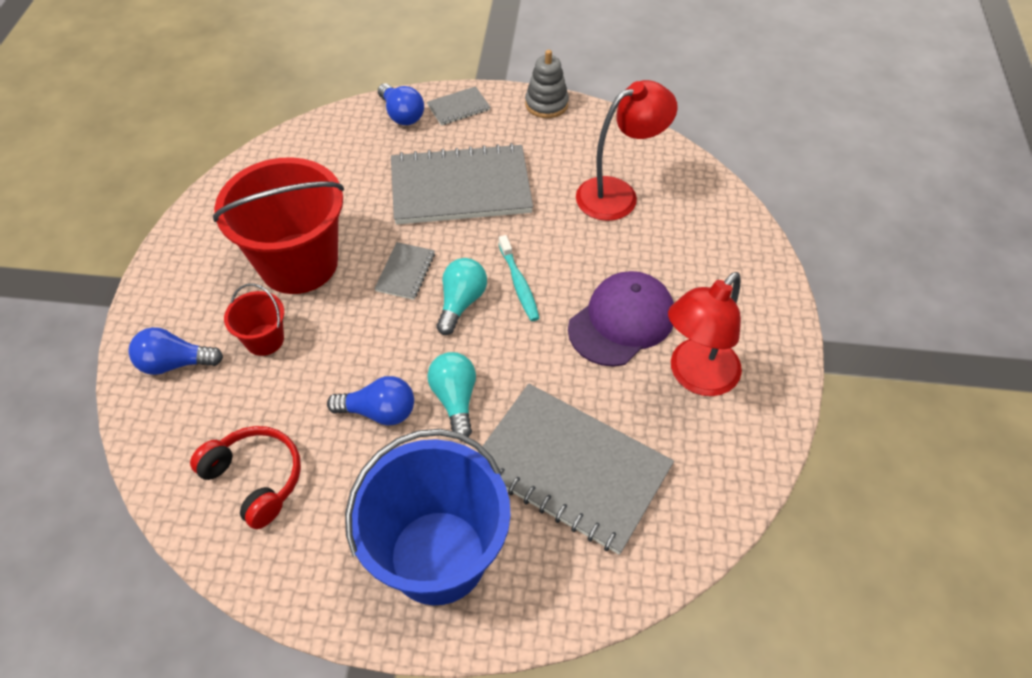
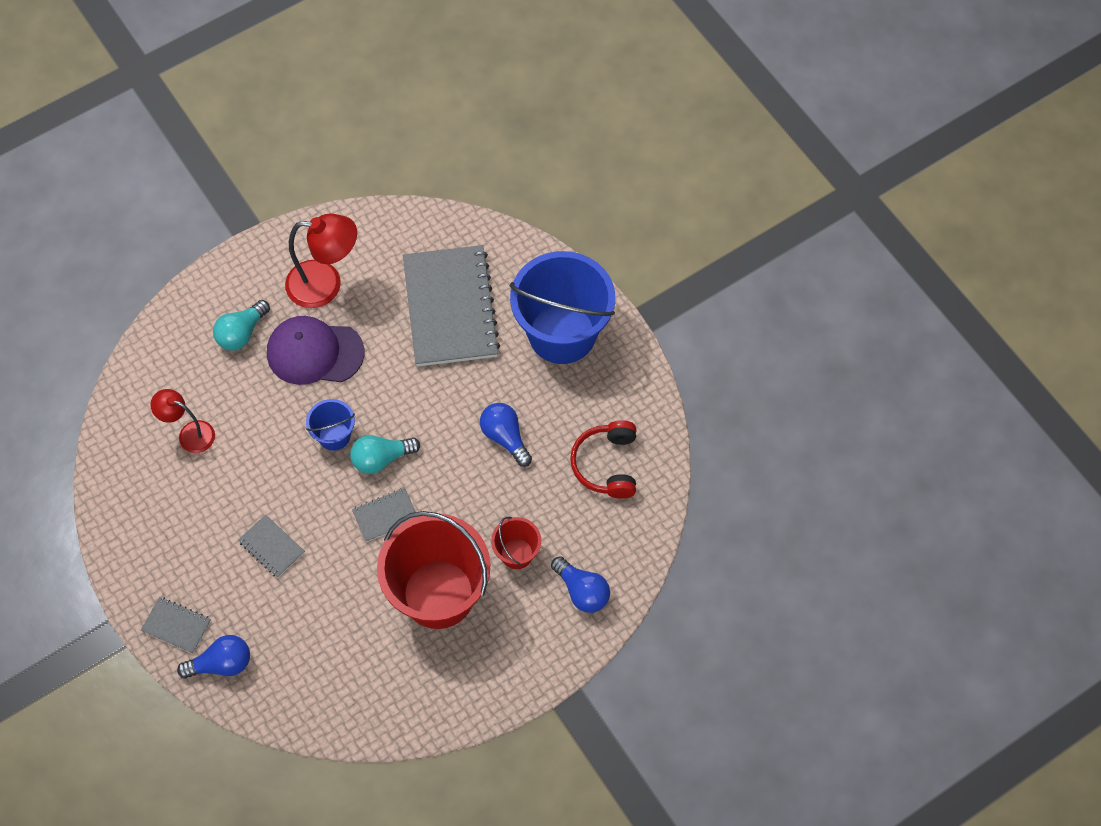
camera: 130 degrees left, 10 degrees up
blue light bulb [378,83,424,125] -> blue light bulb turned 60 degrees clockwise [177,635,250,679]
grey notebook [391,143,533,225] -> grey notebook [238,515,305,578], size x0.43
turquoise light bulb [427,352,476,437] -> turquoise light bulb moved to [213,300,270,350]
turquoise toothbrush [499,235,539,321] -> blue bucket [306,399,355,451]
grey stacking toy [525,50,569,118] -> none
red lamp [576,80,678,221] -> red lamp [150,389,215,453], size x0.62

